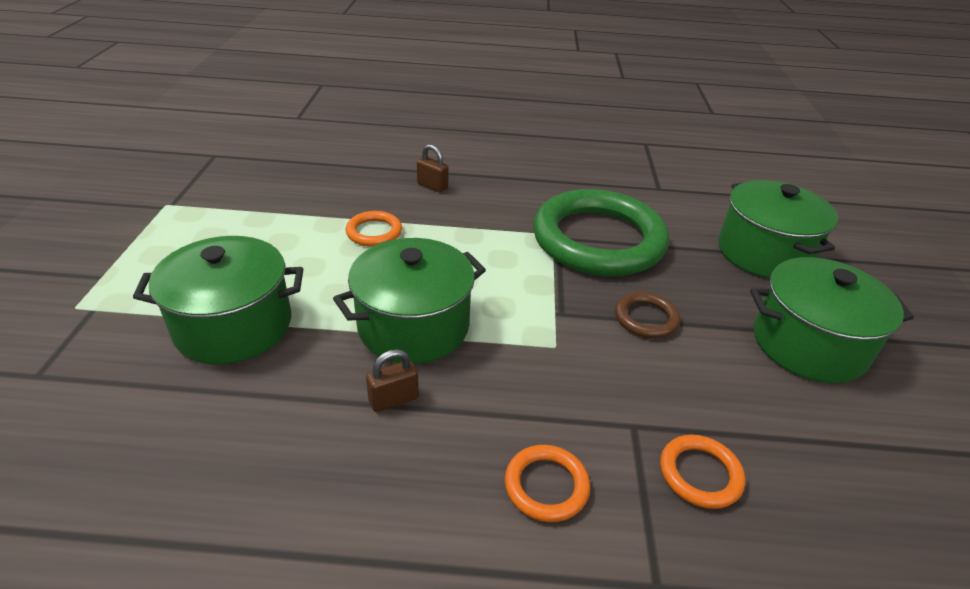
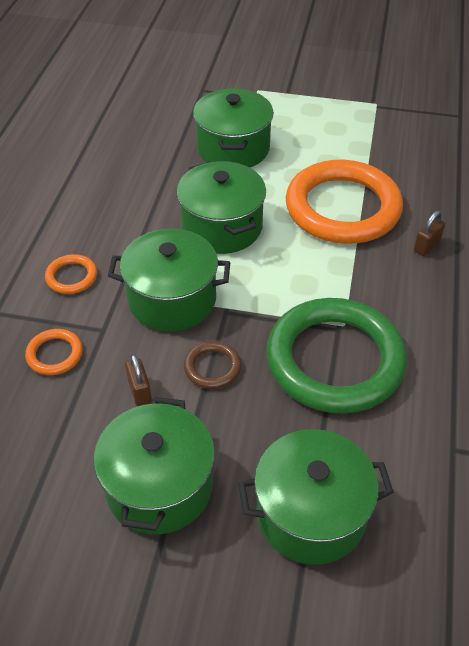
camera: 100 degrees right, 10 degrees up
orange ring [346,211,402,247] -> orange ring [286,160,403,244], size x2.43
brown padlock [366,349,419,412] -> brown padlock moved to [125,354,152,406]
none -> green pot [108,229,230,331]

